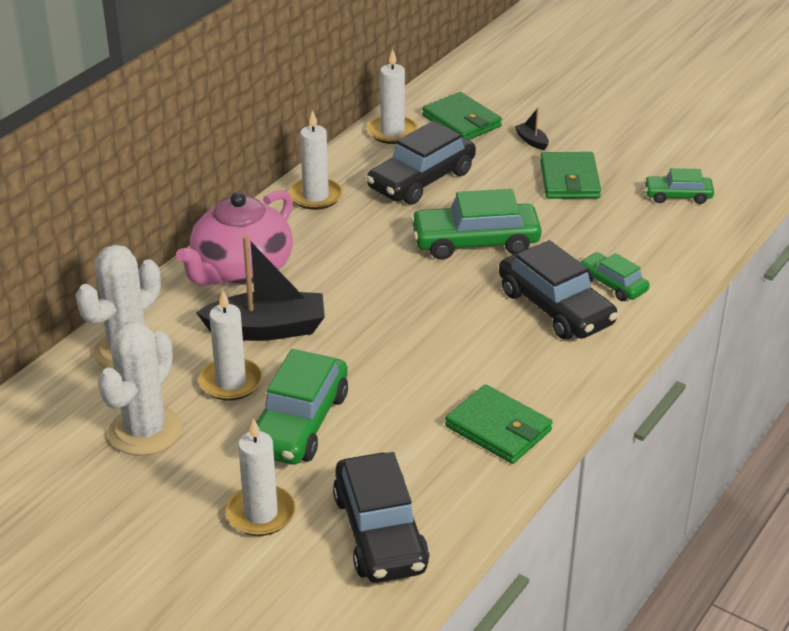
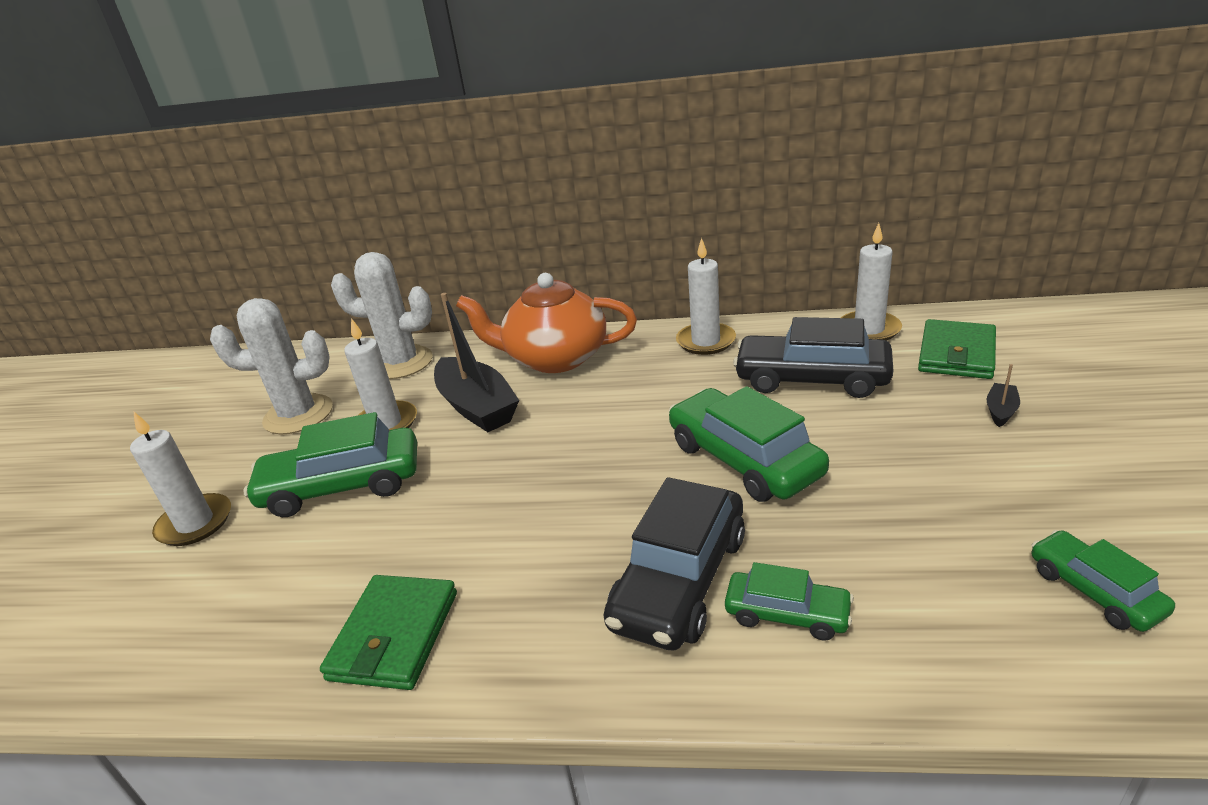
camera: 65 degrees right, 5 degrees down
pink teapot [176,190,293,286] -> orange teapot [456,273,637,373]
black car [333,452,430,583] -> none
green wallet [540,152,601,199] -> none
green car [580,252,649,301] -> green car turned 90 degrees clockwise [725,562,854,641]

